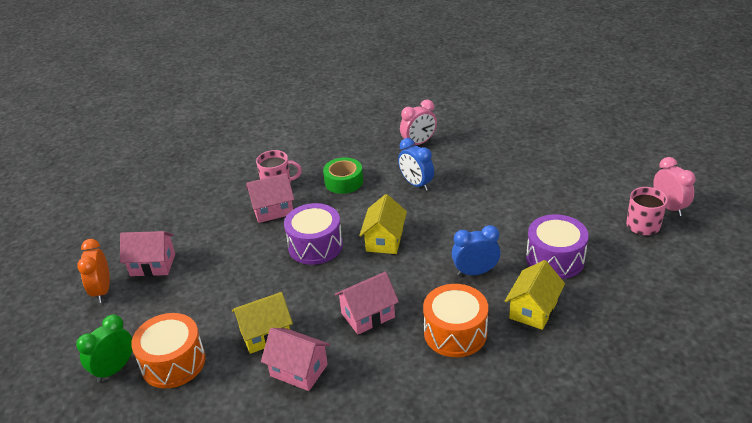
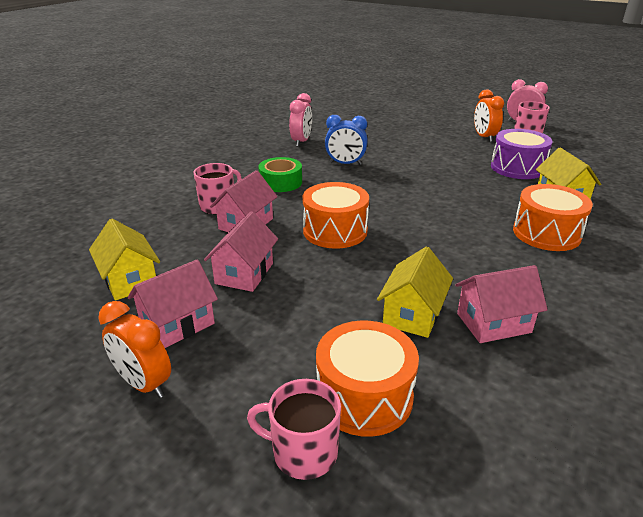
camera: 45 degrees left, 5 degrees down
green clock [76,314,133,382] -> pink mug [247,379,341,480]
purple drum [284,203,343,265] -> orange drum [303,182,369,249]
pink house [335,272,399,334] -> pink house moved to [204,211,278,292]
yellow house [359,194,407,254] -> yellow house moved to [89,219,160,300]
blue clock [452,225,501,276] -> none
none -> orange clock [474,89,504,142]

